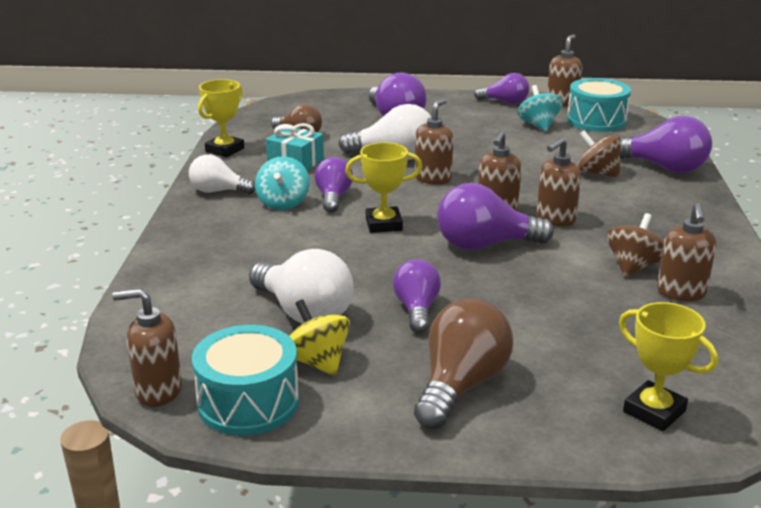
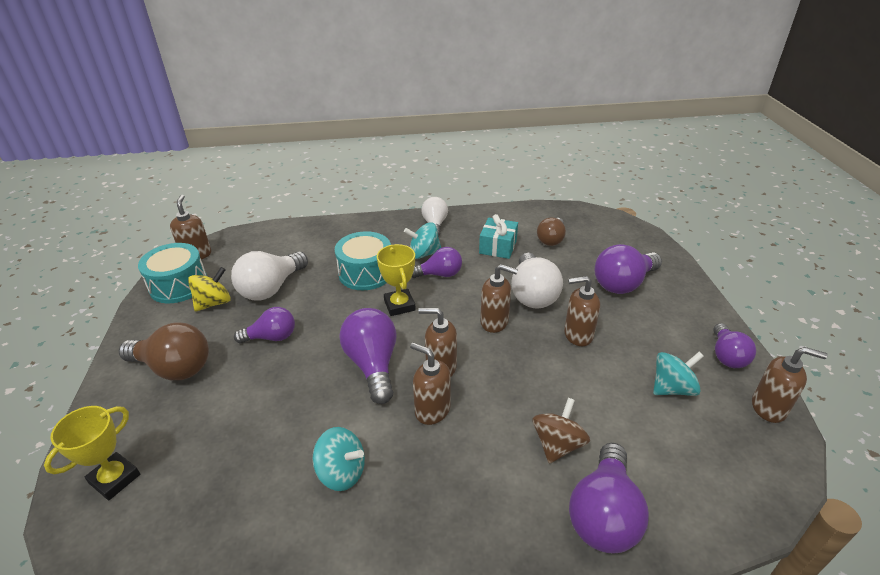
camera: 80 degrees right, 10 degrees up
yellow trophy [198,79,244,157] -> none
turquoise drum [567,78,631,132] -> turquoise drum moved to [335,231,391,290]
brown spinning top [607,213,664,277] -> turquoise spinning top [313,427,365,491]
brown soap dispenser [657,203,716,301] -> brown soap dispenser moved to [564,276,600,346]

